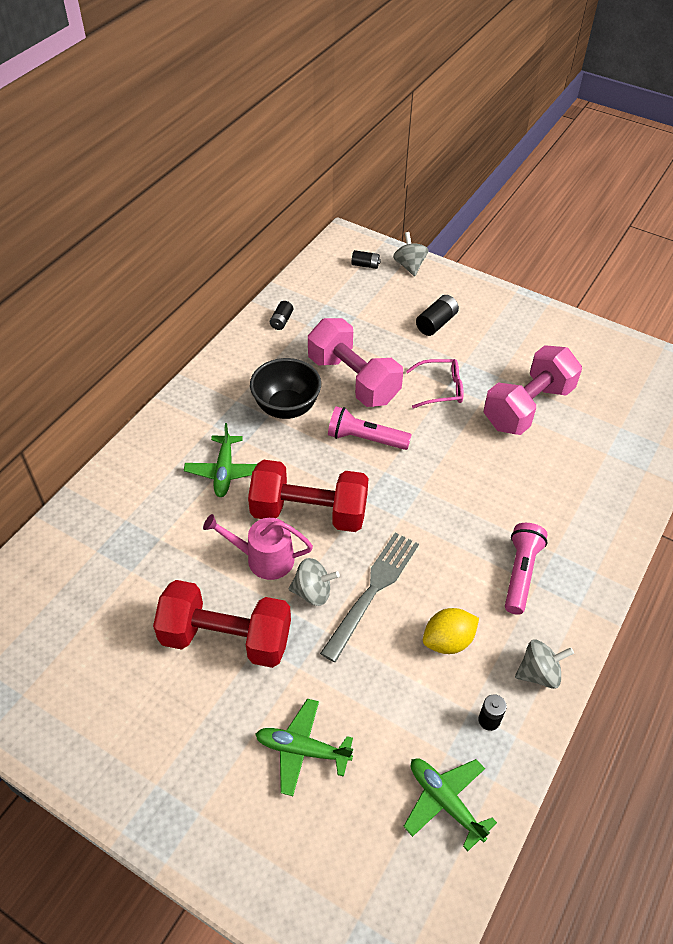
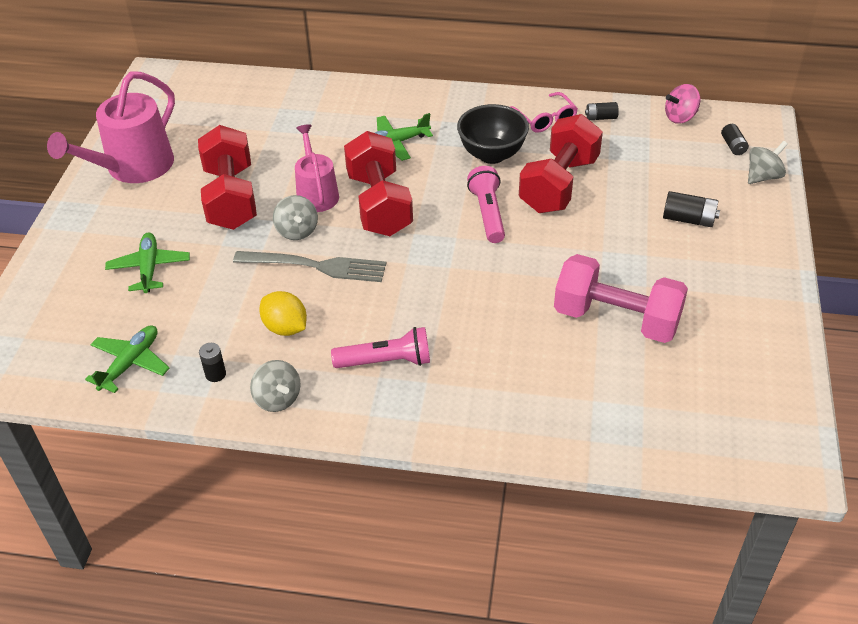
camera: 70 degrees right, 5 degrees down
pink dumbbell [308,318,403,407] -> red dumbbell [519,114,603,213]
pink glasses [406,359,464,409] -> pink glasses moved to [511,92,578,133]
none -> pink watering can [47,71,175,183]
none -> pink spinning top [665,84,701,124]

